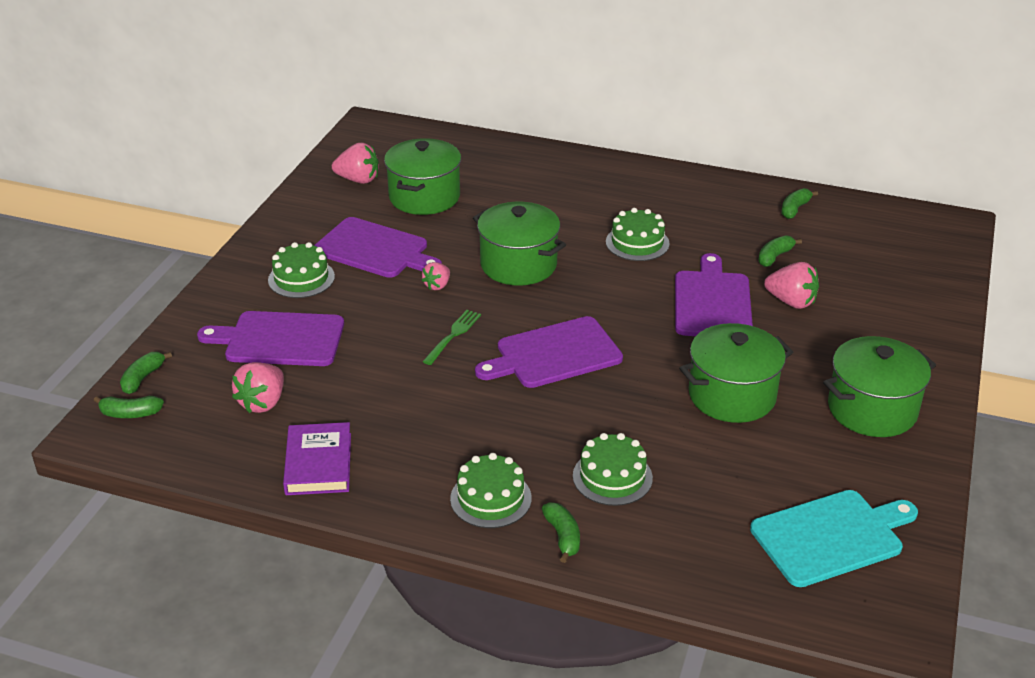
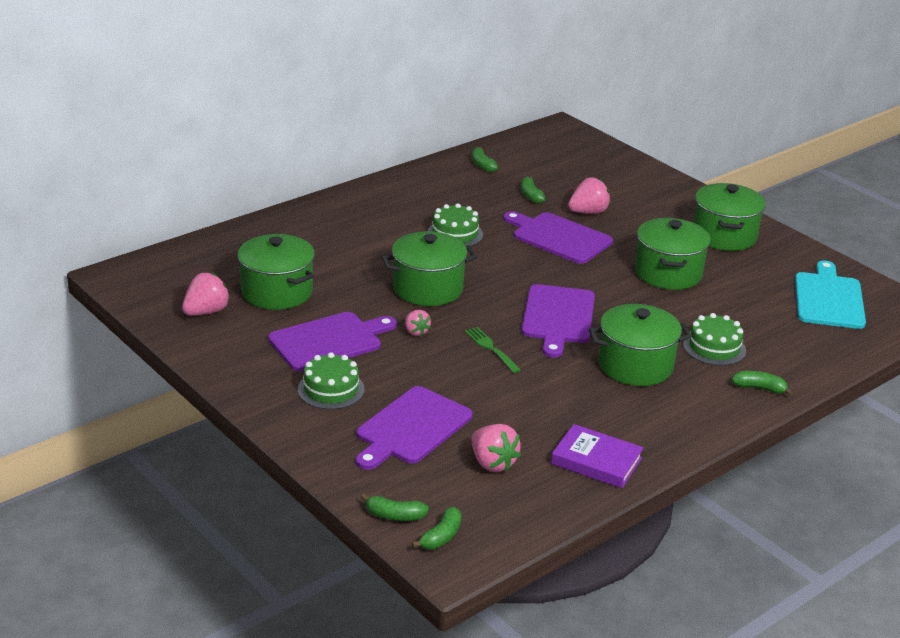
camera: 60 degrees left, 5 degrees down
green banana [120,352,172,394] -> green banana turned 45 degrees counterclockwise [361,494,429,521]
green cake [450,453,532,528] -> none
none -> green pot [589,304,692,386]

